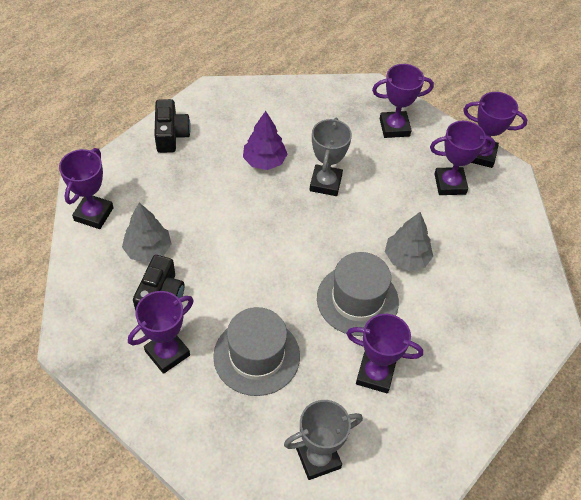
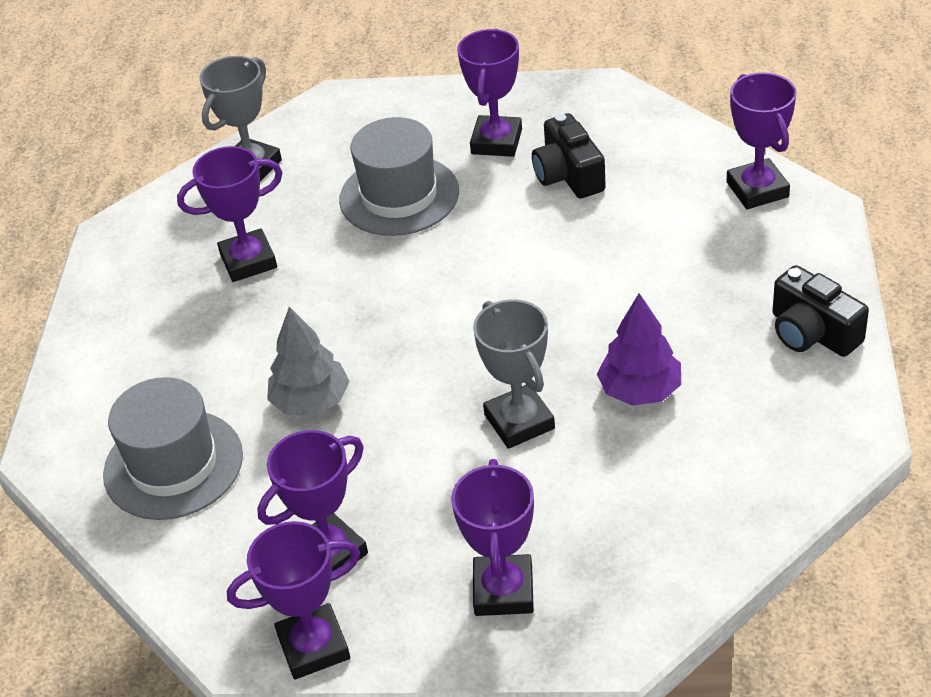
camera: 150 degrees right, 10 degrees down
grey tree [122,203,171,263] -> none
grey hat [317,252,399,336] -> grey hat moved to [103,377,243,520]
purple trophy [372,64,434,138] -> purple trophy turned 45 degrees counterclockwise [451,459,534,616]

